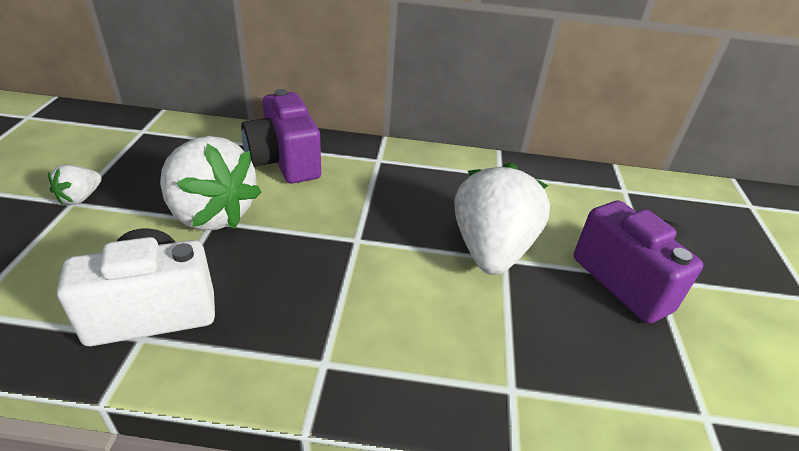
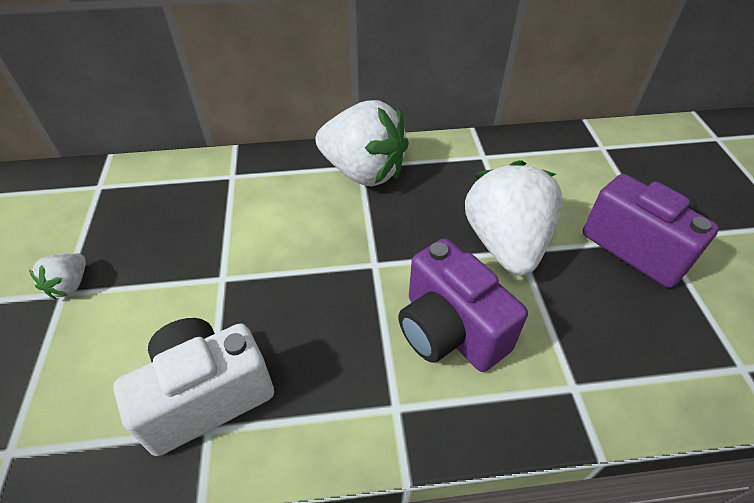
camera: 10 degrees left, 10 degrees up
white strawberry [160,136,262,230] -> white strawberry moved to [315,100,409,186]
purple camera [241,89,321,184] -> purple camera moved to [398,238,528,372]

